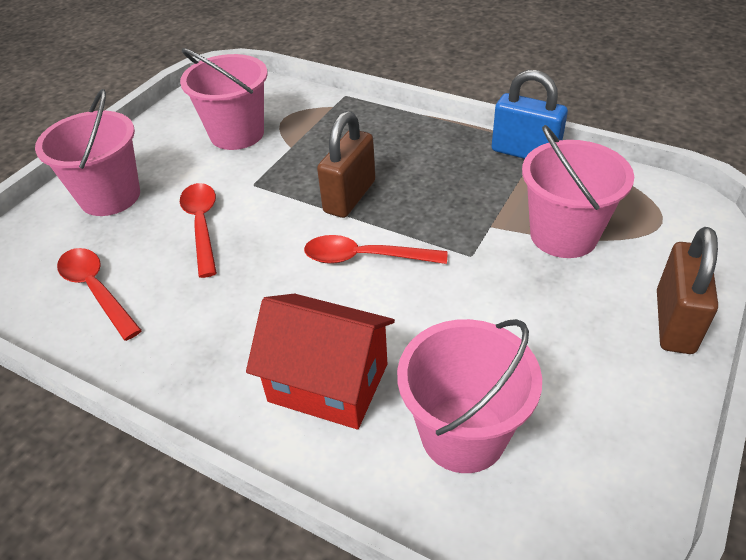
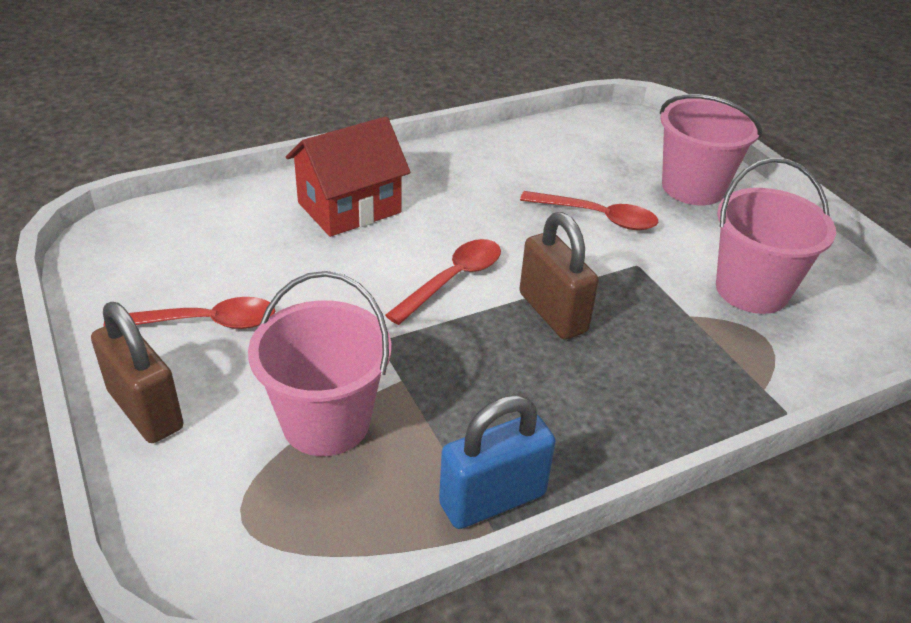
camera: 120 degrees right, 5 degrees down
red spoon [57,248,142,341] -> red spoon moved to [103,297,275,329]
pink bucket [397,319,542,473] -> none

